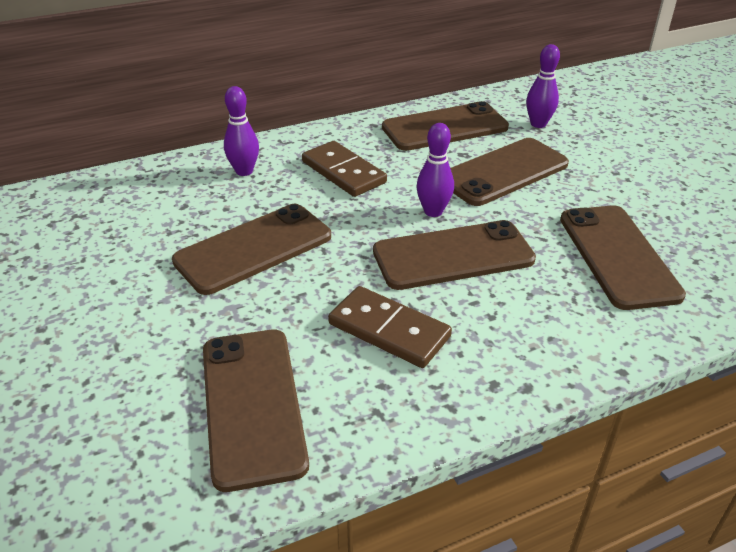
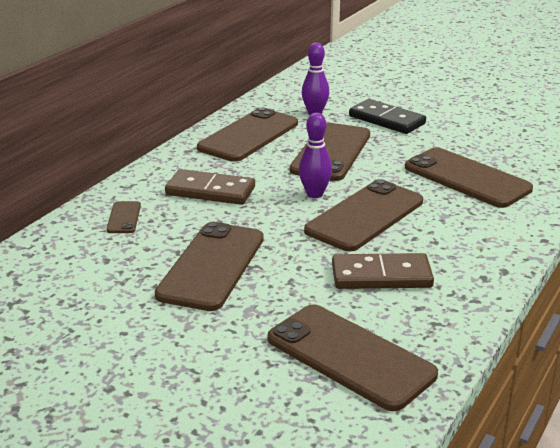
camera: 35 degrees left, 10 degrees down
purple bowling pin [224,86,259,176] -> brown phone [106,201,141,233]
none -> black domino [349,99,426,134]

